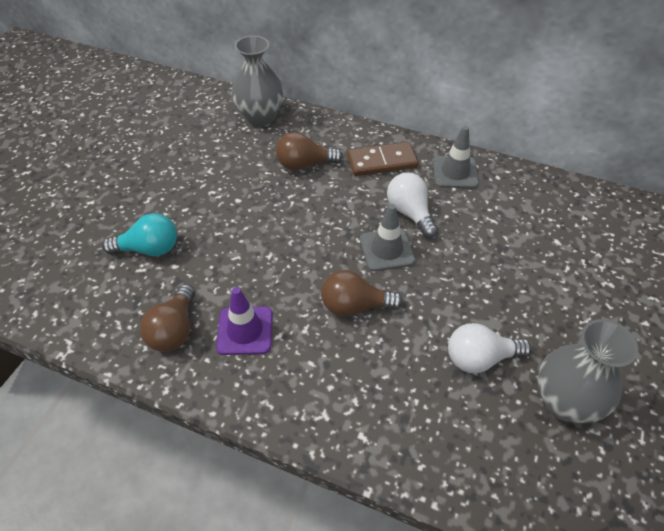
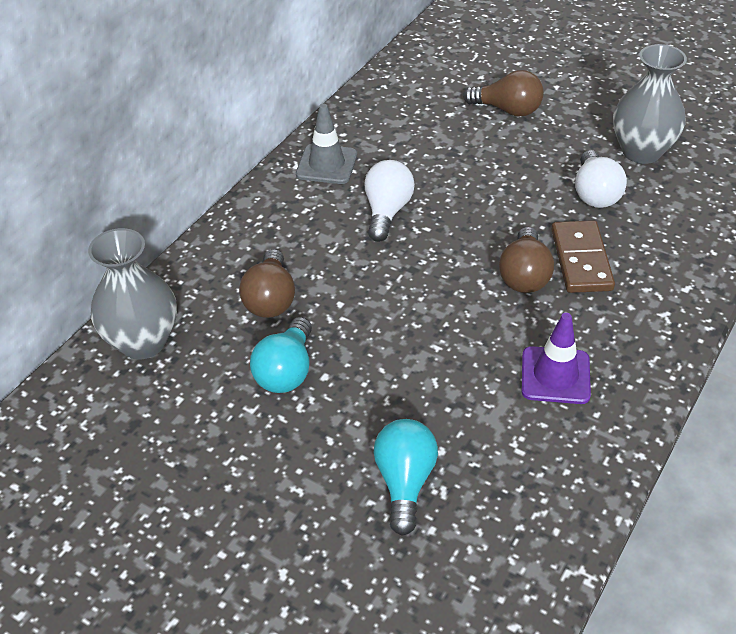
camera: 80 degrees left, 5 degrees down
brown light bulb [140,284,195,352] -> brown light bulb moved to [463,70,544,117]
brown domino [347,142,418,176] -> brown domino moved to [551,220,615,293]
grey traffic cone [360,204,415,271] -> none
white light bulb [387,173,438,238] -> white light bulb turned 120 degrees clockwise [365,160,415,242]
none -> turquoise light bulb [250,317,312,393]

